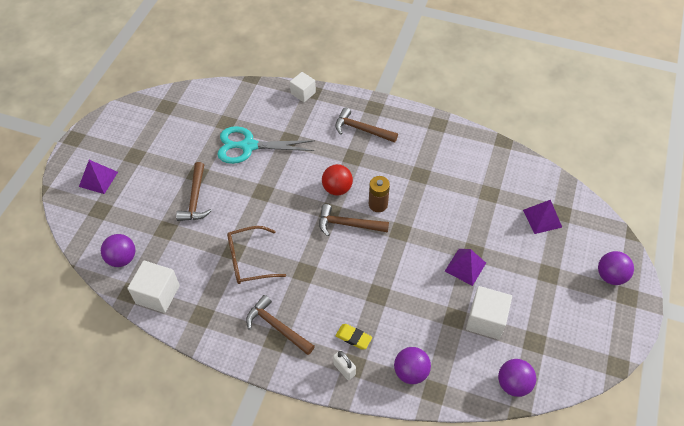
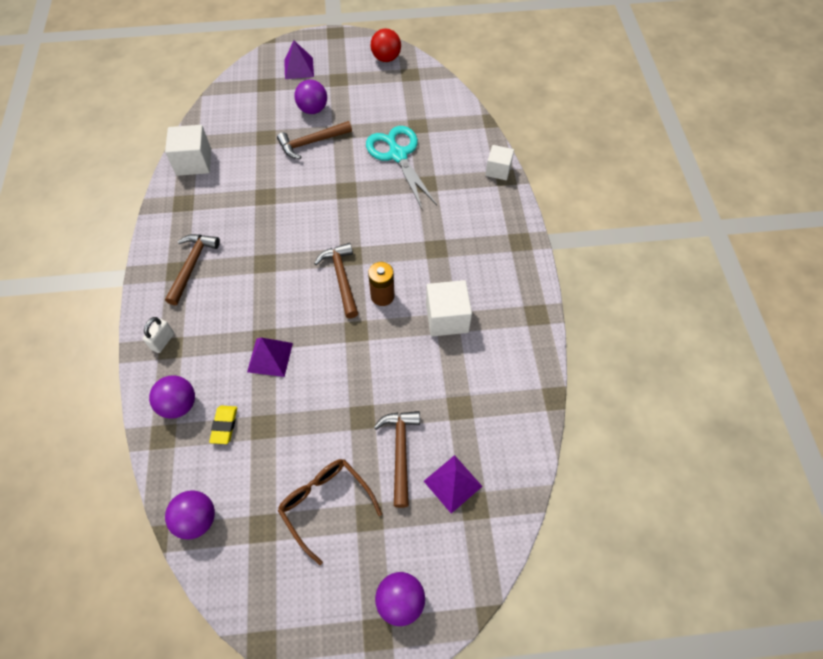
camera: 65 degrees right, 5 degrees up
purple ball [101,234,135,267] -> purple ball moved to [294,80,327,114]
brown glasses [227,226,286,284] -> brown glasses moved to [278,459,382,565]
red ball [322,164,353,196] -> red ball moved to [371,28,401,62]
brown hammer [335,107,398,143] -> brown hammer moved to [374,411,420,508]
yellow eraser [336,324,372,349] -> yellow eraser moved to [209,405,237,444]
purple pyramid [445,249,486,286] -> purple pyramid moved to [247,338,293,377]
white cube [466,286,512,340] -> white cube moved to [426,280,472,336]

